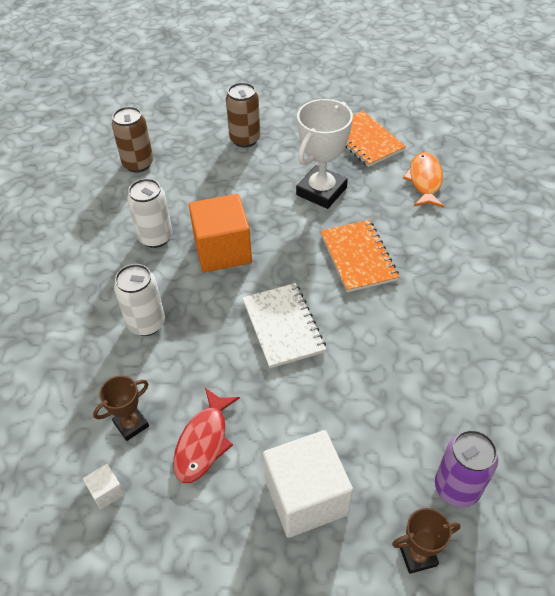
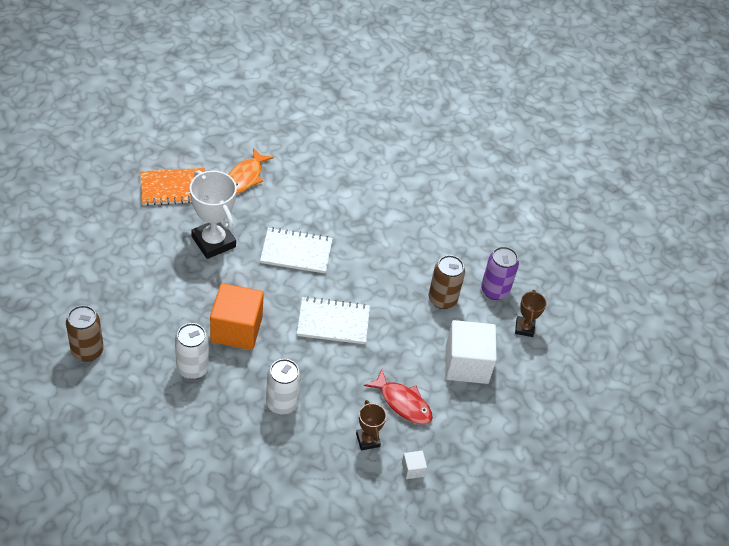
camera: 75 degrees left, 0 degrees up
brown can [226,82,260,148] -> brown can moved to [428,255,465,309]
orange notebook [320,220,399,292] -> white notebook [260,227,333,273]
orange fish [403,152,444,207] -> orange fish turned 90 degrees counterclockwise [228,148,274,194]

